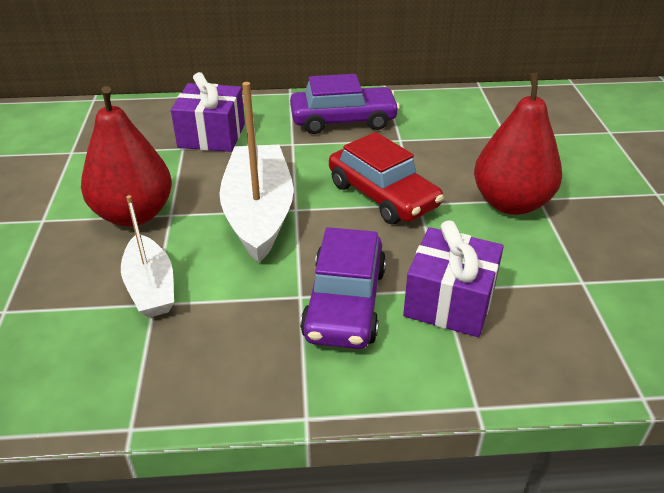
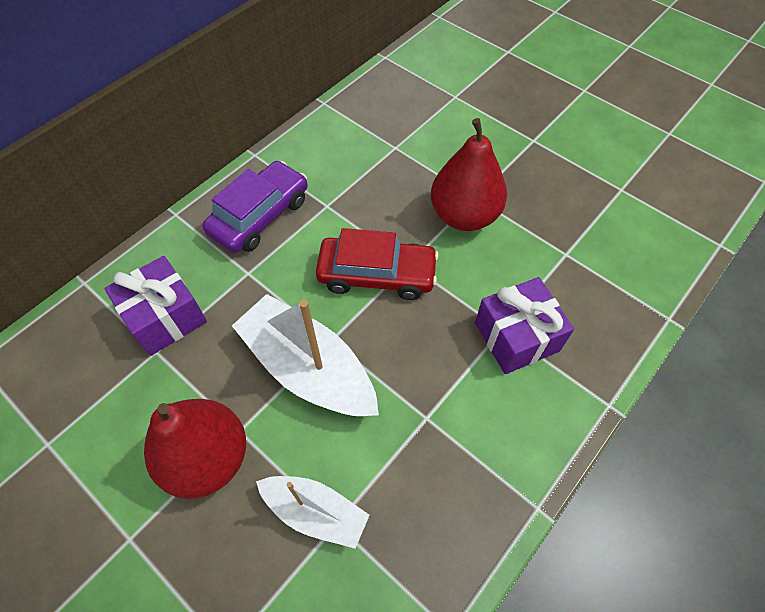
camera: 45 degrees left, 20 degrees up
purple car [300,227,386,349] -> none

